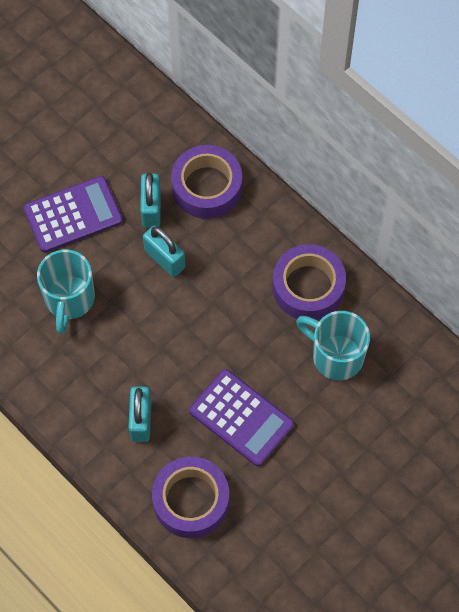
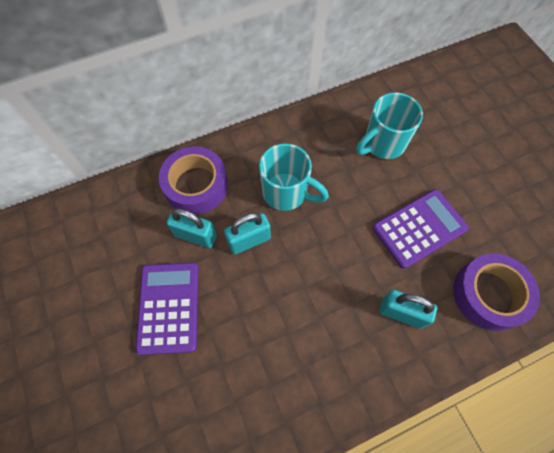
camera: 70 degrees left, 0 degrees up
turquoise mug [37,250,95,334] -> turquoise mug moved to [259,143,329,211]
purple tape [272,244,346,320] -> none

